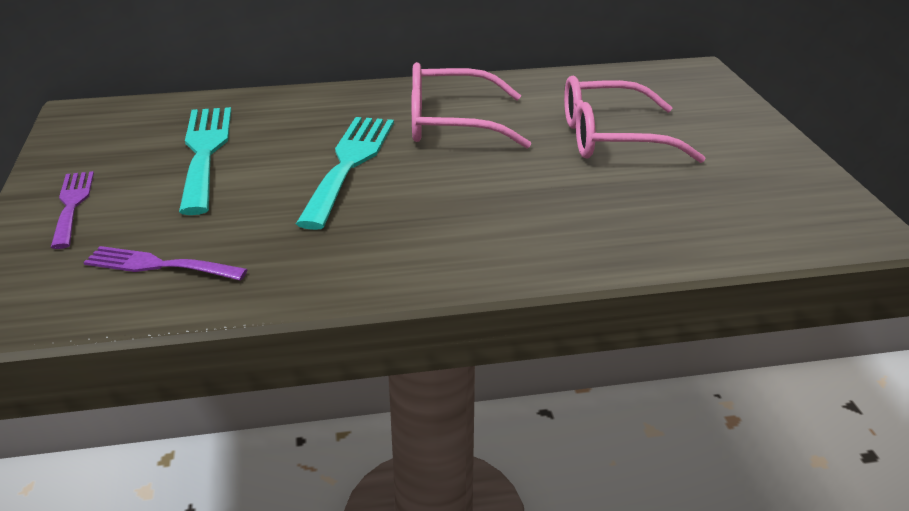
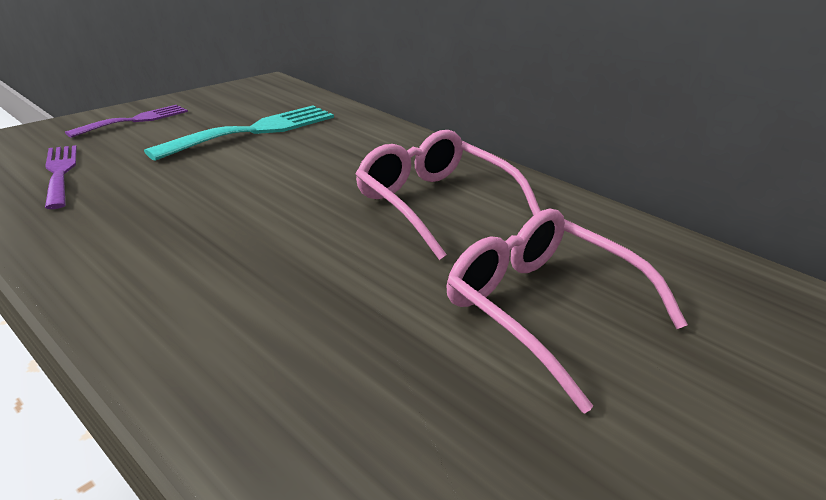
camera: 50 degrees right, 0 degrees up
turquoise fork [296,117,394,230] -> none

